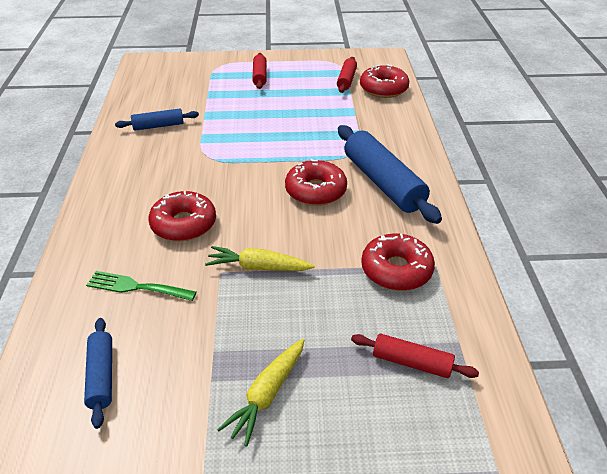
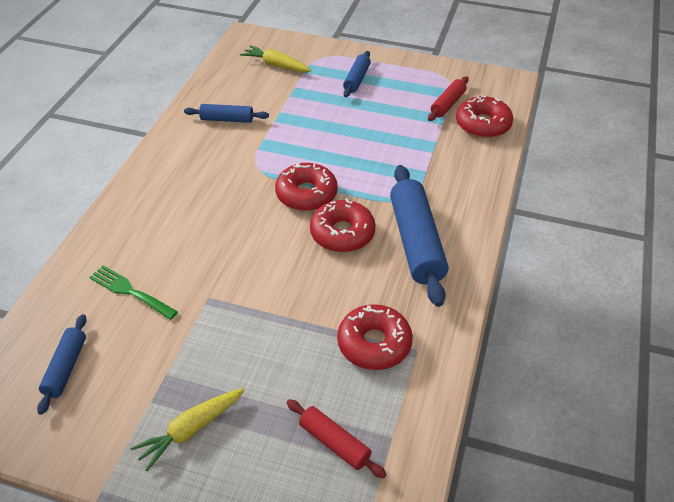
camera: 20 degrees right, 5 degrees up
red donut [149,191,216,242] -> red donut moved to [275,163,338,211]
yellow carrot [205,246,315,271] -> yellow carrot moved to [240,45,311,72]
red rolling pin [252,53,267,89] -> blue rolling pin [343,51,371,97]

